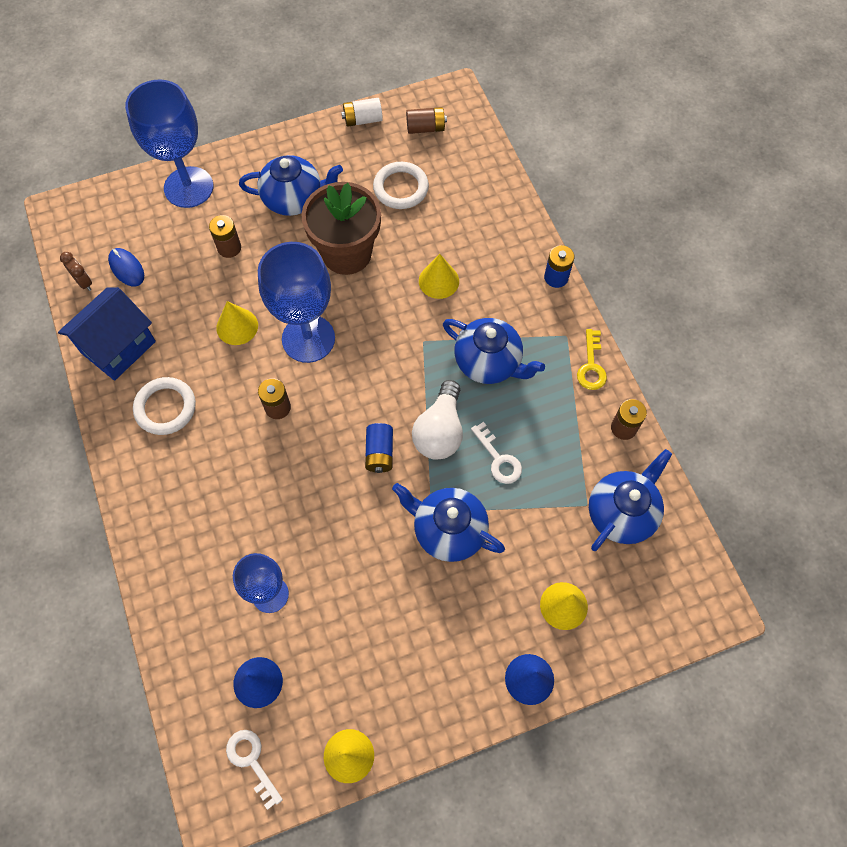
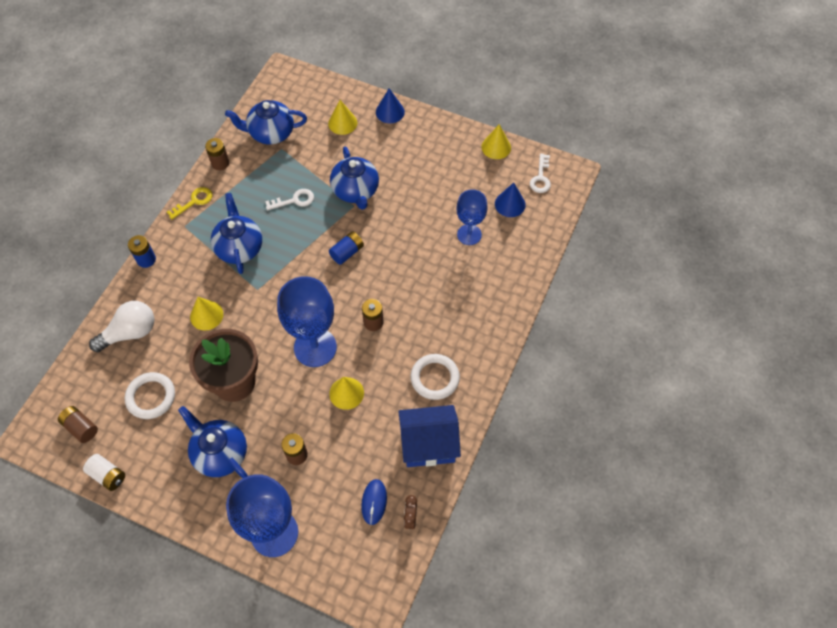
camera: 135 degrees left, 5 degrees down
white light bulb [412,380,463,460] -> white light bulb moved to [89,301,154,352]
white key [471,422,522,484] -> white key turned 60 degrees clockwise [265,189,314,211]

